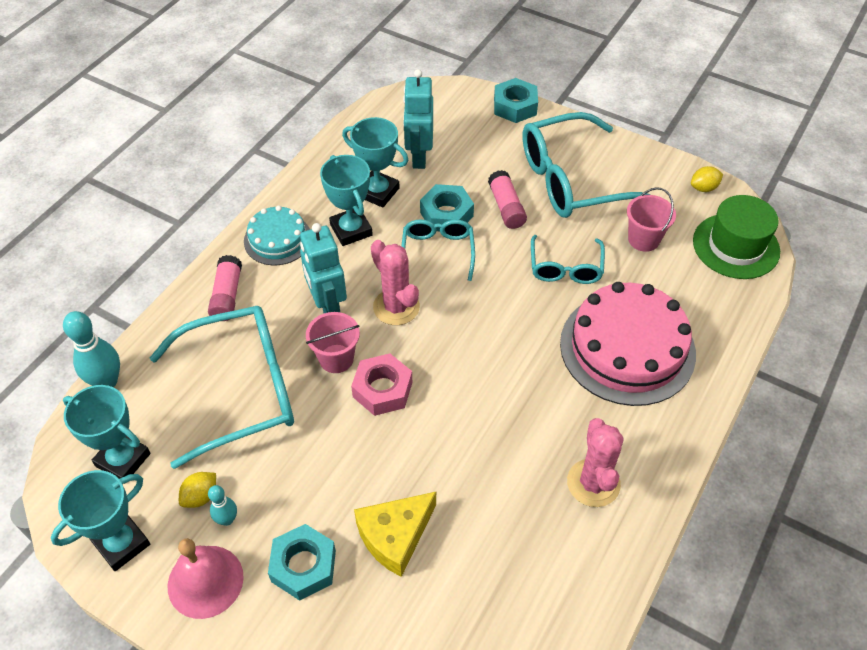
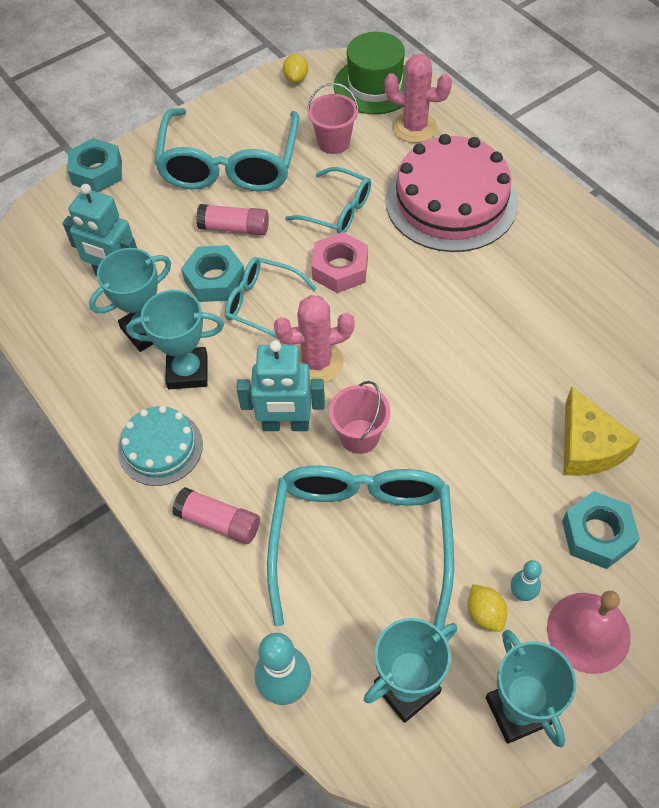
camera: 65 degrees left, 5 degrees up
pink nut [351,353,412,416] -> pink nut moved to [311,232,368,293]
pink cactus [567,418,624,507] -> pink cactus moved to [384,54,452,143]

